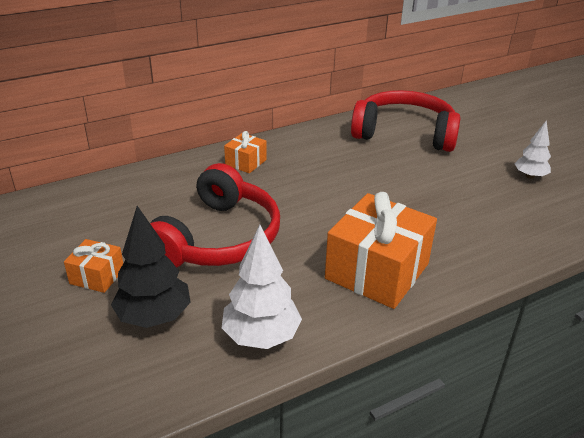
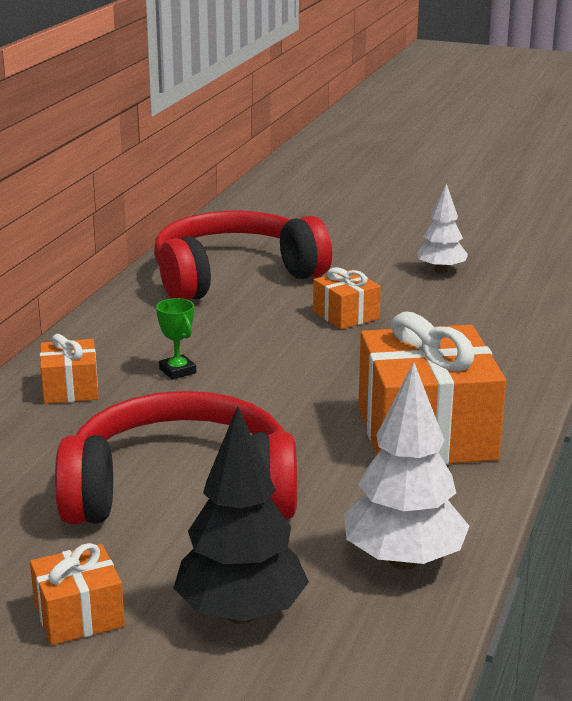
camera: 40 degrees left, 10 degrees down
red headphones [150,163,280,268] -> red headphones turned 75 degrees counterclockwise [55,391,297,524]
none -> green trophy [156,298,196,380]
none -> orange gift [313,267,381,329]

